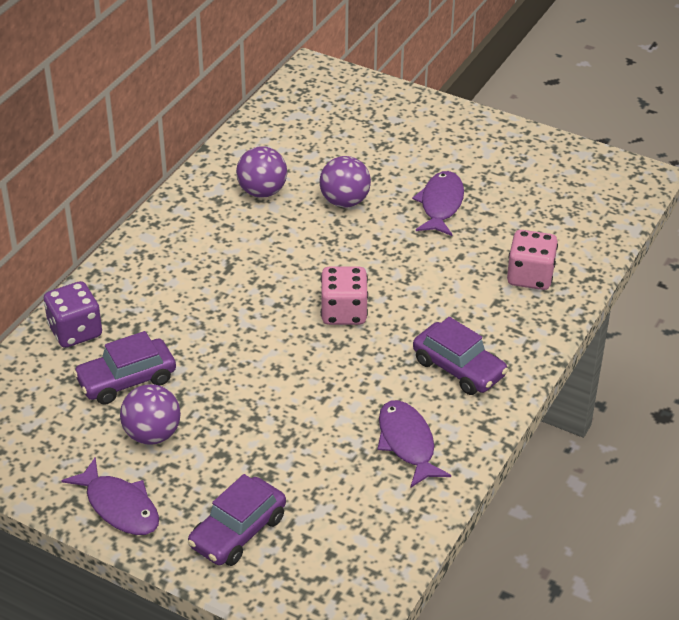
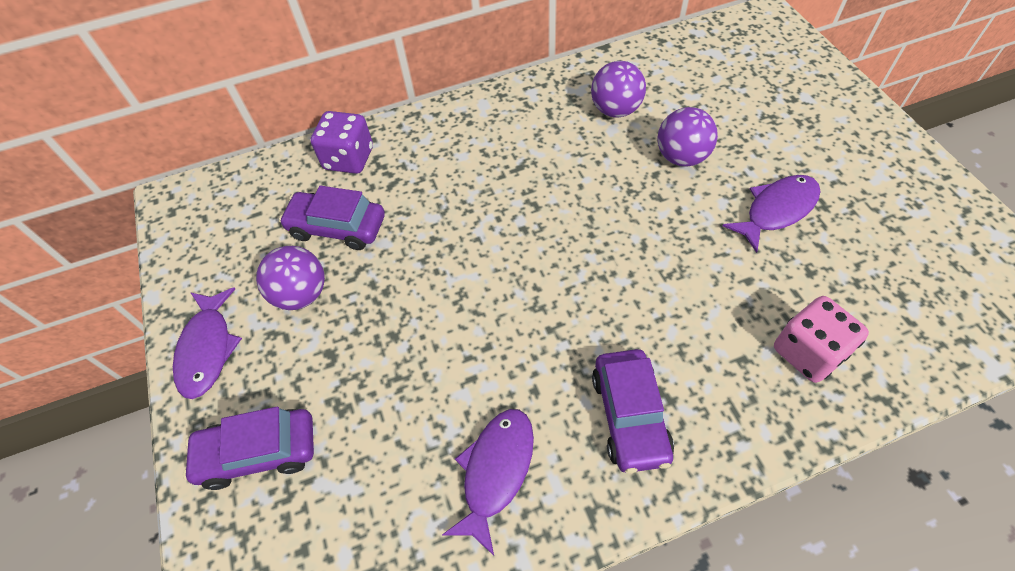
camera: 45 degrees right, 15 degrees up
pink dice [321,267,368,325] -> none

